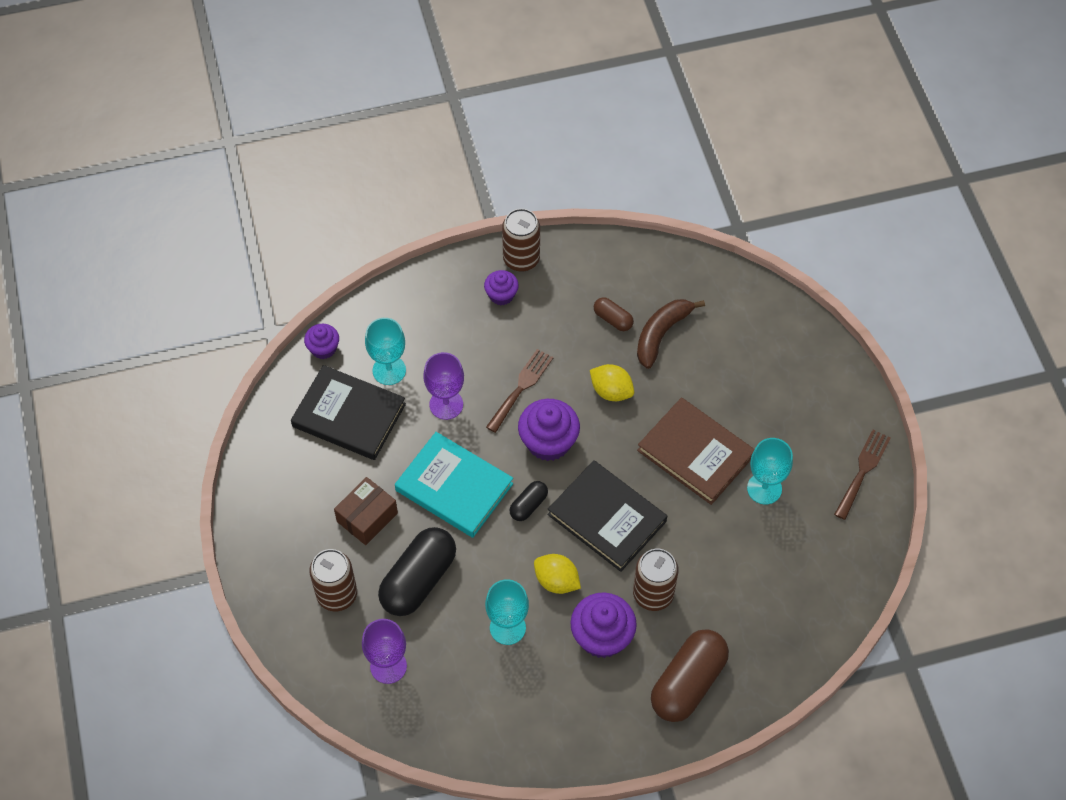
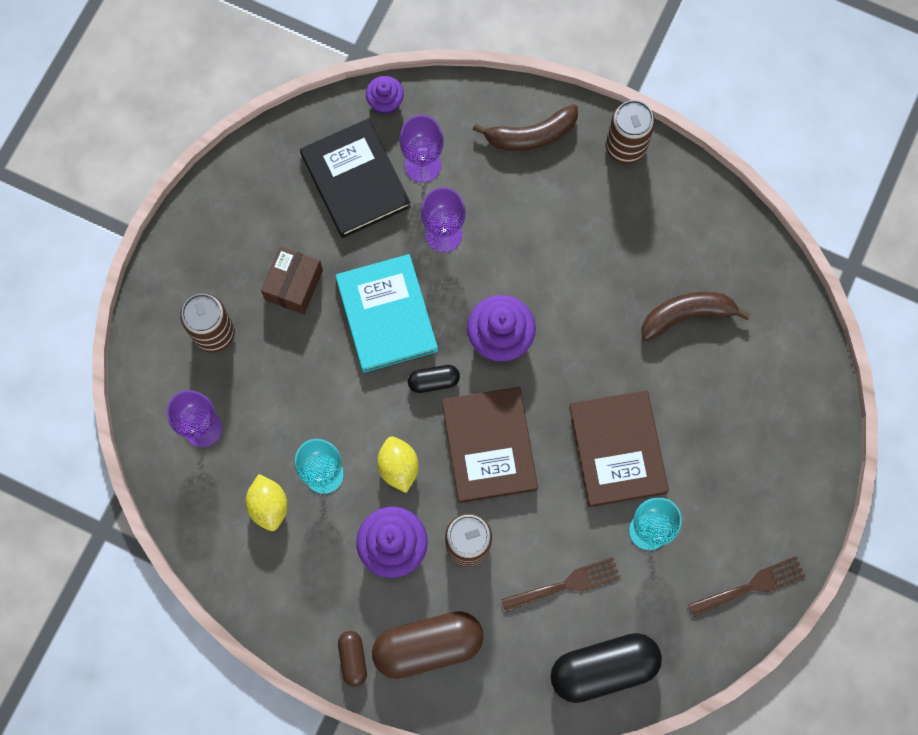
camera: 40 degrees right, 15 degrees up
brown box [334,477,398,545] -> brown box turned 60 degrees counterclockwise [261,246,323,314]
turquoise goblet [365,318,406,385] -> purple goblet [399,115,444,183]
black capsule [378,527,456,616] -> black capsule moved to [550,633,662,703]
purple cupcake [484,270,519,305] -> none
brown fork [486,349,553,433] -> brown fork moved to [501,557,621,613]
black book [547,460,667,572] -> brown book [442,387,538,503]
yellow lemon [590,364,634,401] -> yellow lemon moved to [246,474,288,531]
brown capsule [594,297,634,331] -> brown capsule moved to [338,631,367,687]
none -> brown banana [473,104,578,151]

